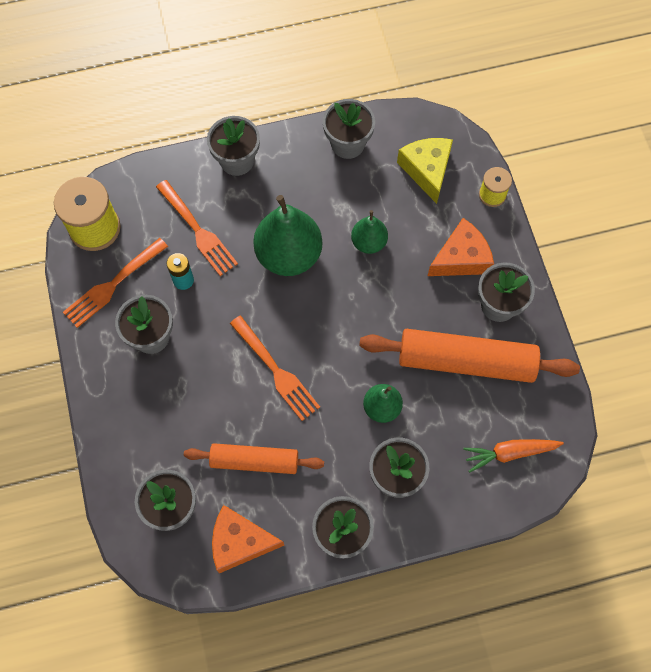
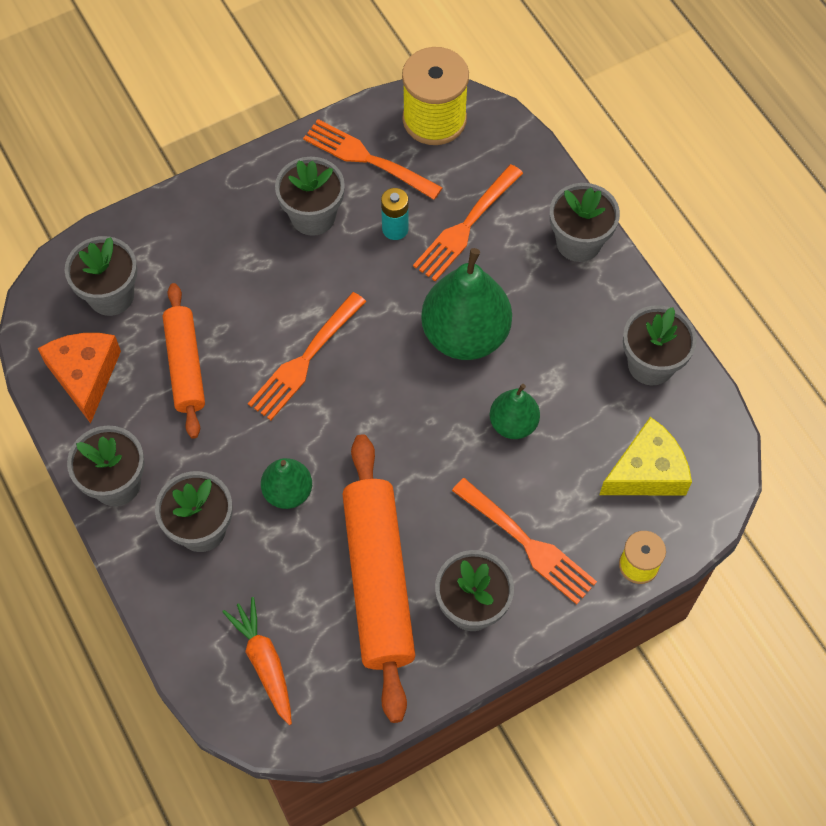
camera: 75 degrees right, 5 degrees down
orange cheese [428,218,494,276] -> orange fork [452,478,597,604]

